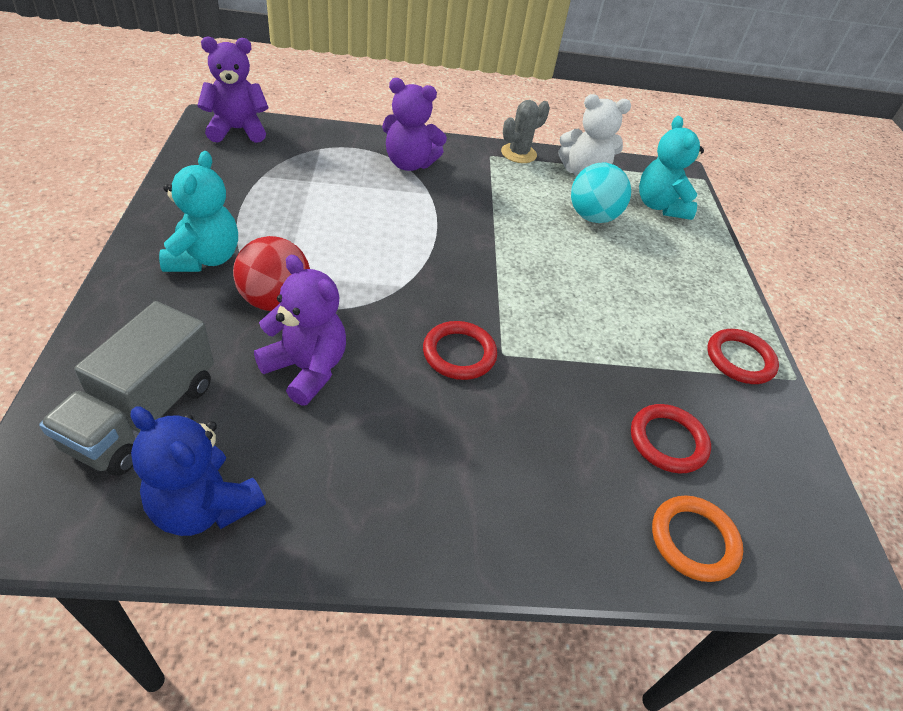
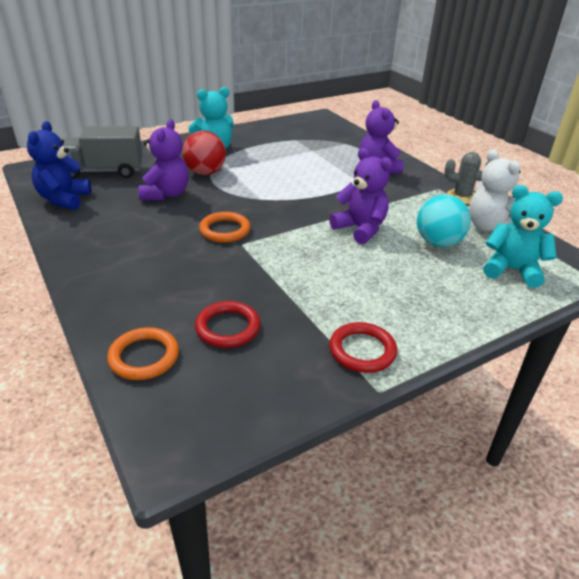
camera: 65 degrees right, 10 degrees down
purple teddy bear [197,37,268,143] -> purple teddy bear moved to [329,148,393,244]
red ring [423,321,497,380] -> orange ring [199,212,251,243]
turquoise teddy bear [639,116,704,220] -> turquoise teddy bear turned 60 degrees clockwise [483,185,563,288]

